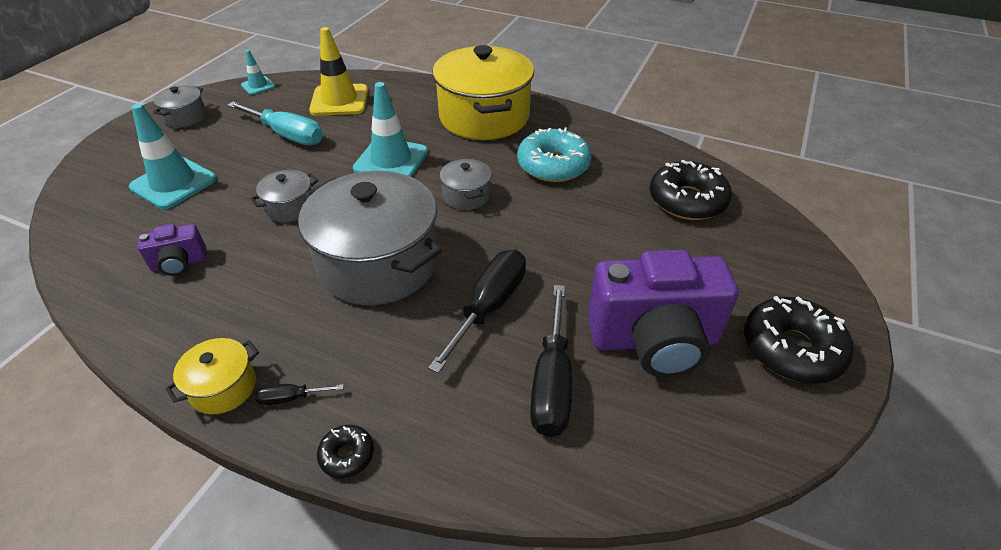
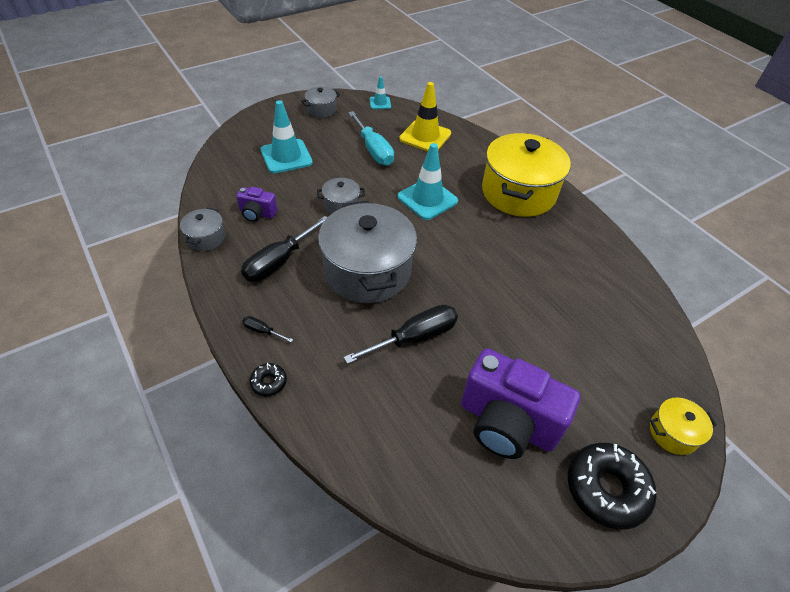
camera: 30 degrees right, 5 degrees up
yellow pot [165,338,259,414] -> yellow pot moved to [650,398,717,455]
grey pot [440,159,492,210] -> grey pot moved to [180,208,225,251]
turquoise donut [517,127,592,182] -> none
black screwdriver [530,285,572,437] -> black screwdriver moved to [241,216,327,282]
black donut [650,160,732,220] -> none

